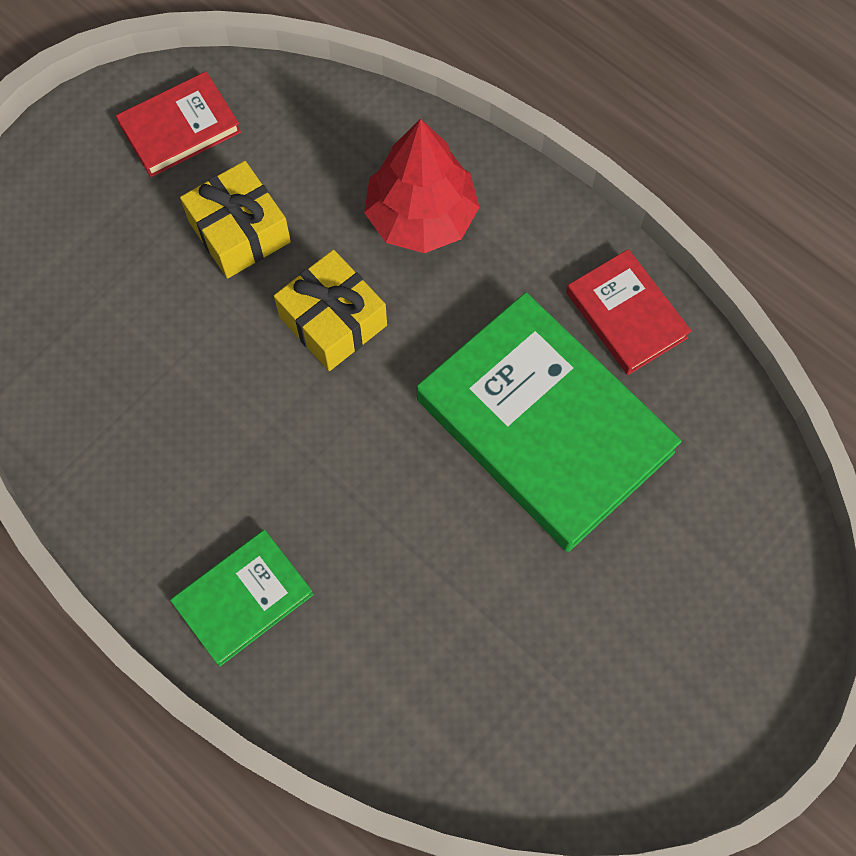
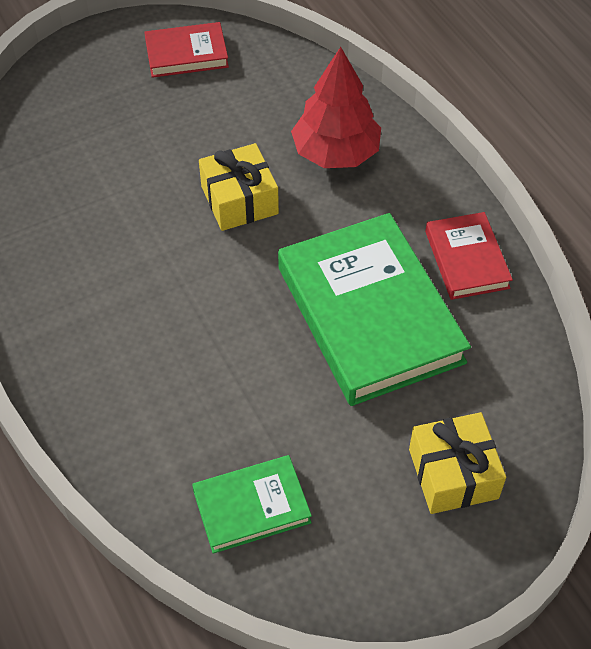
camera: 20 degrees right, 15 degrees down
green book [170,530,314,666] -> green book moved to [192,455,312,554]
yellow gift [180,161,291,278] -> yellow gift moved to [409,412,506,514]

